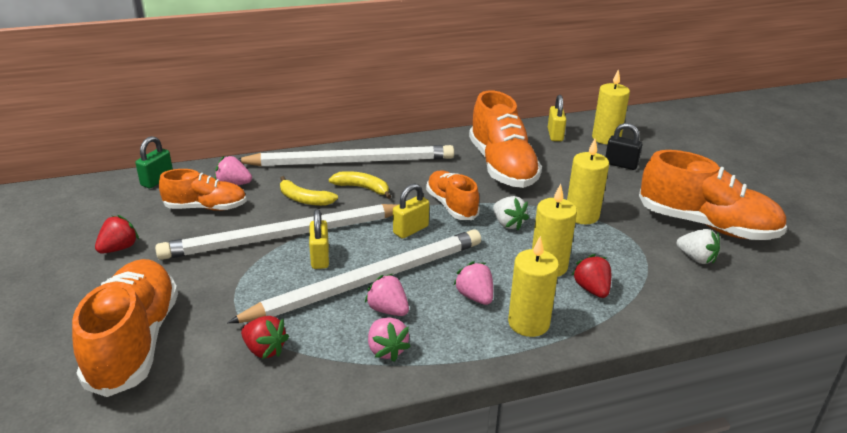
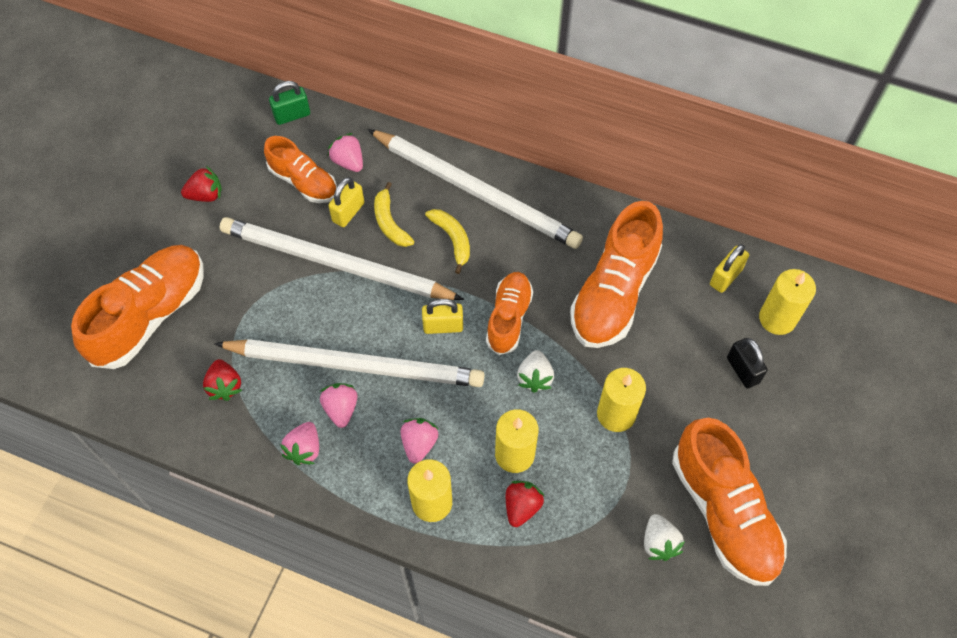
camera: 40 degrees right, 30 degrees up
yellow padlock [309,209,329,269] -> yellow padlock moved to [328,177,364,227]

